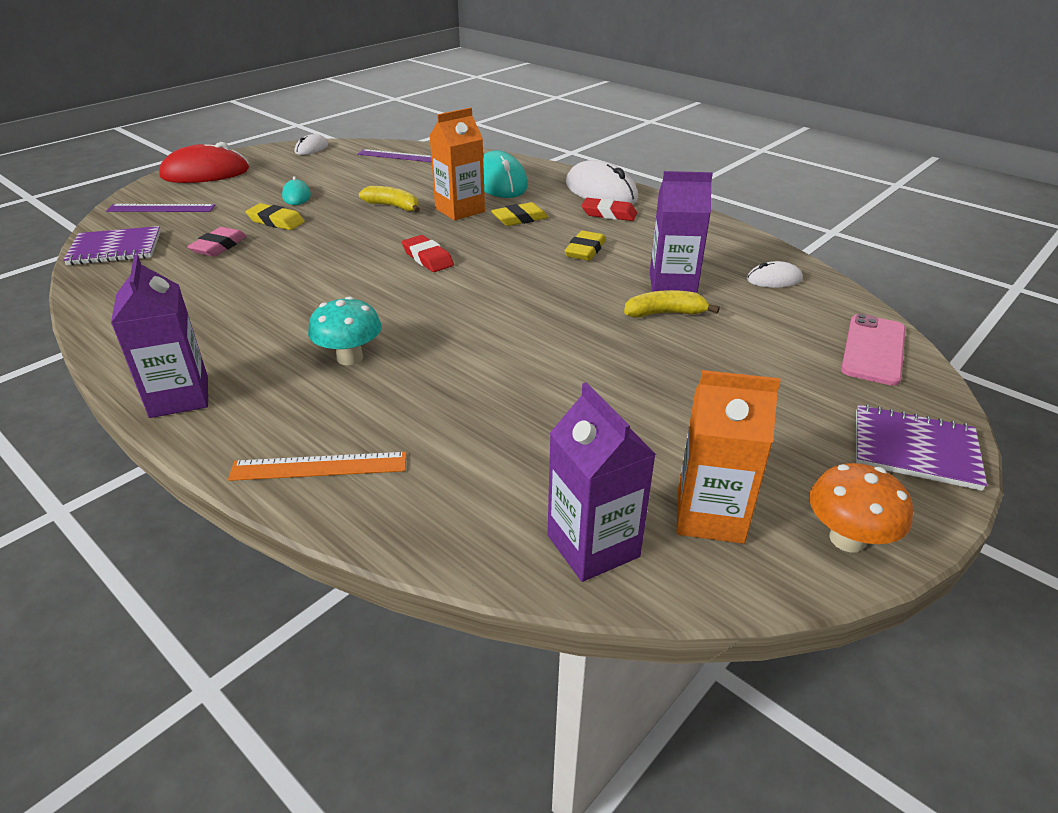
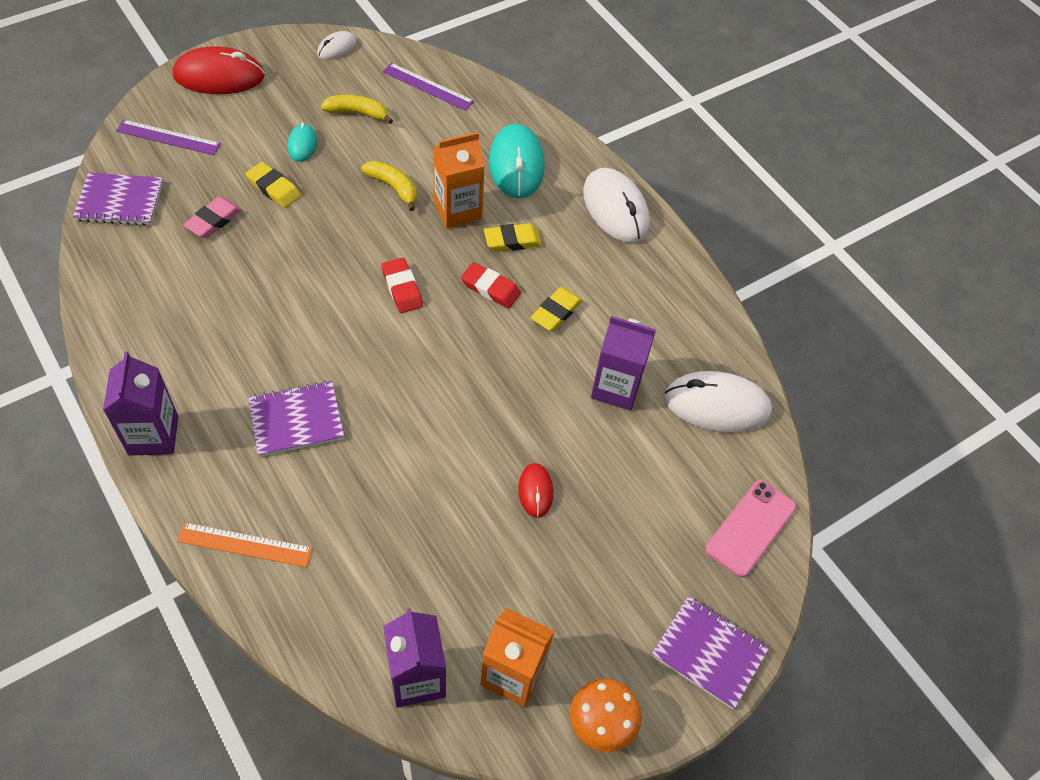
camera: 10 degrees right, 20 degrees up
turquoise mushroom [308,297,382,365] -> purple notebook [248,381,344,457]
red eraser [582,198,637,221] -> red eraser moved to [461,262,521,309]
yellow banana [624,290,720,318] -> yellow banana moved to [321,95,393,124]
white mouse [747,261,803,288] -> white mouse [664,371,772,432], size x1.93
none -> red mouse [518,463,553,518]

